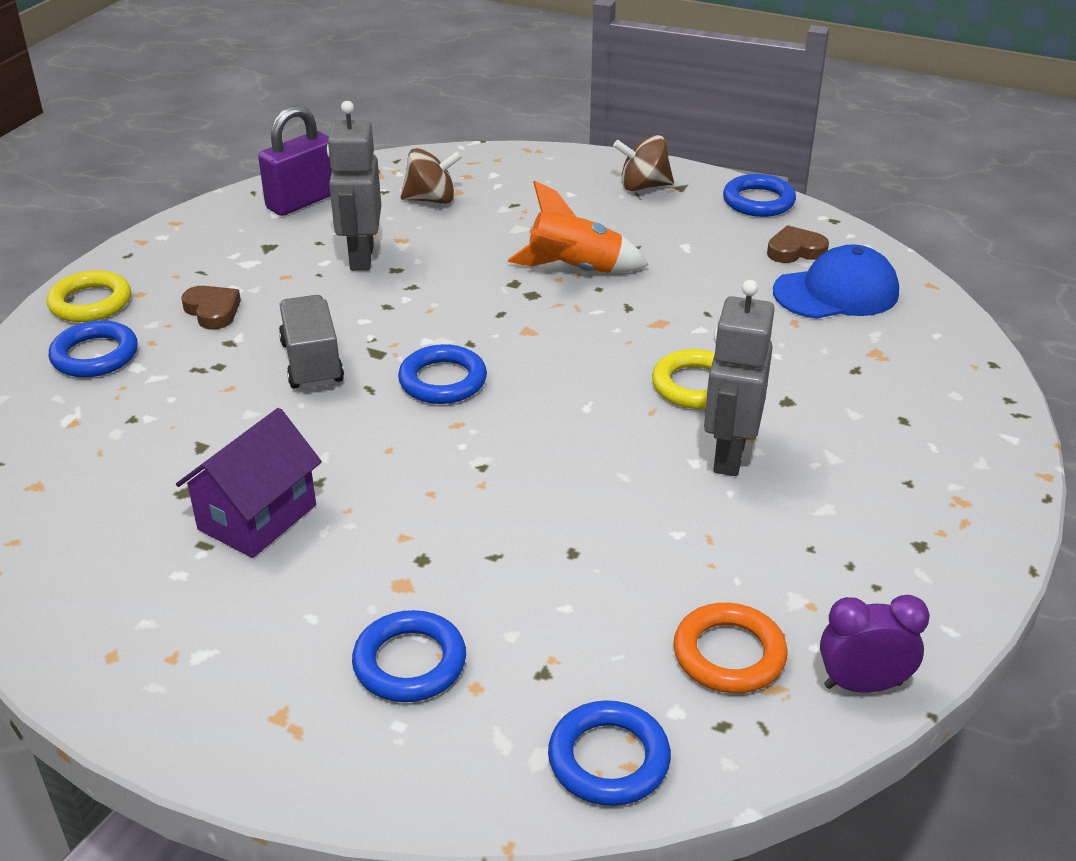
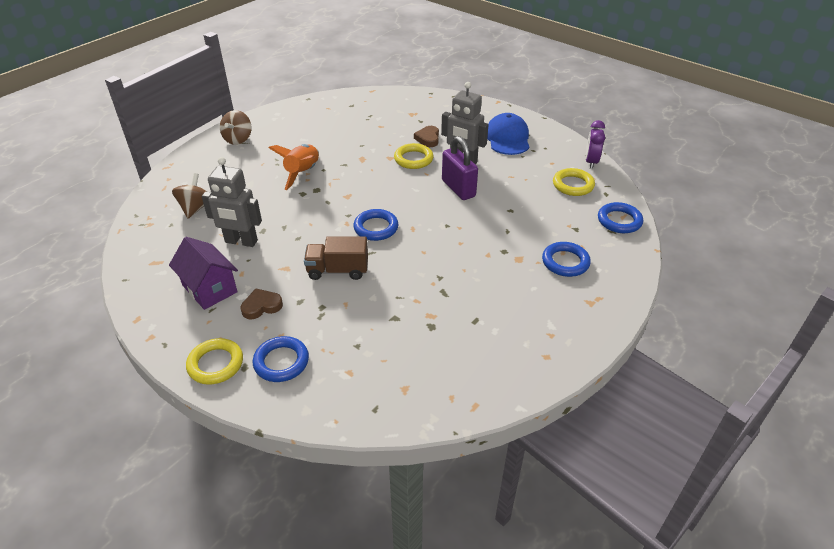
camera: 75 degrees left, 5 degrees up
purple house [176,408,322,558] -> purple house moved to [169,237,238,310]
purple padlock [258,105,332,216] -> purple padlock moved to [442,136,478,200]
grey truck [279,295,344,389] -> brown truck [304,236,368,280]
orange ring [673,603,788,693] -> yellow ring [553,168,595,196]
blue ring [723,174,796,217] -> none
brown heart [767,225,829,263] -> brown heart moved to [414,126,439,147]
blue cap [773,244,899,319] -> blue cap moved to [487,113,529,155]

